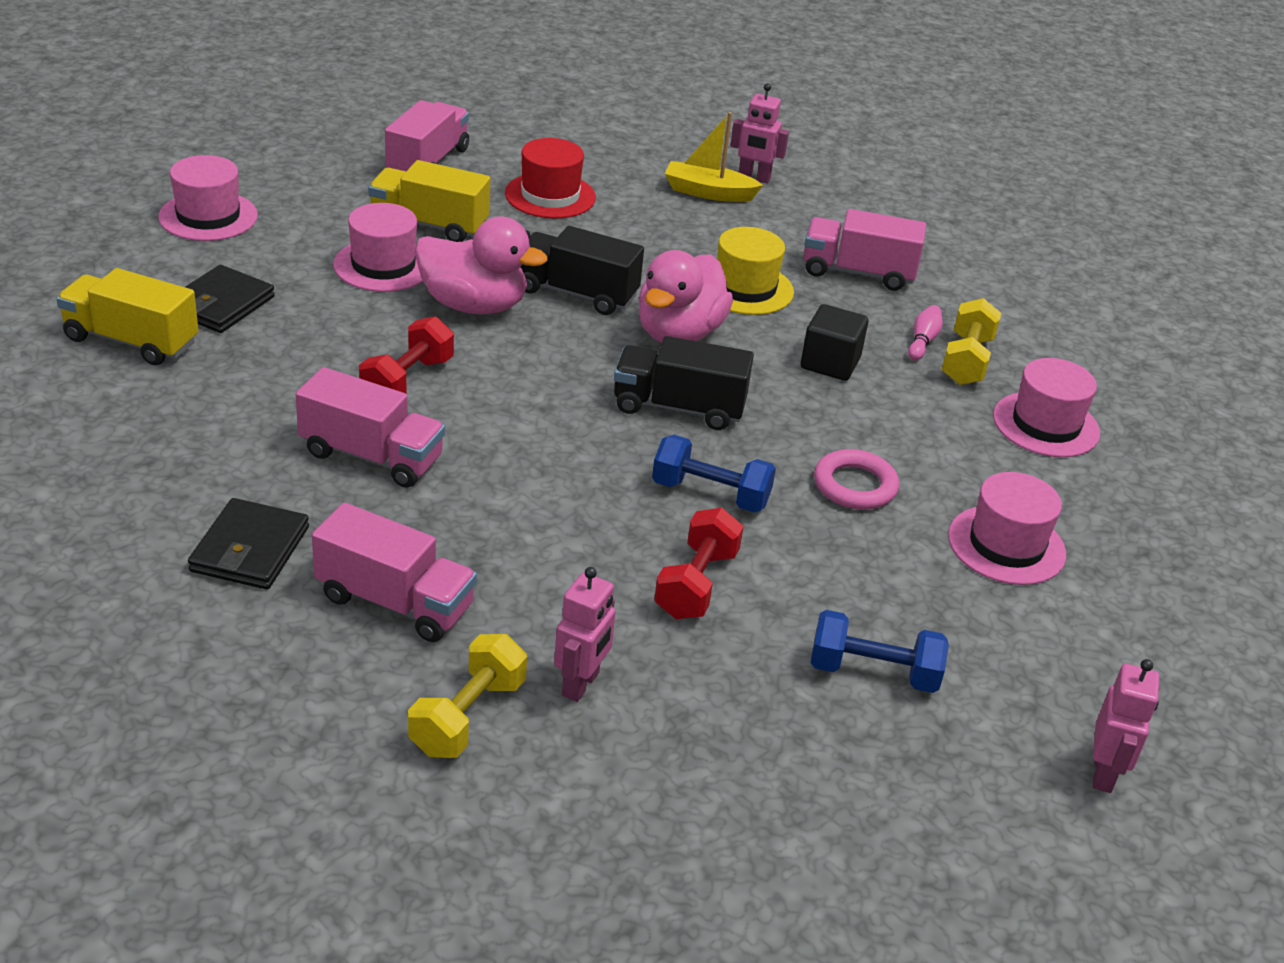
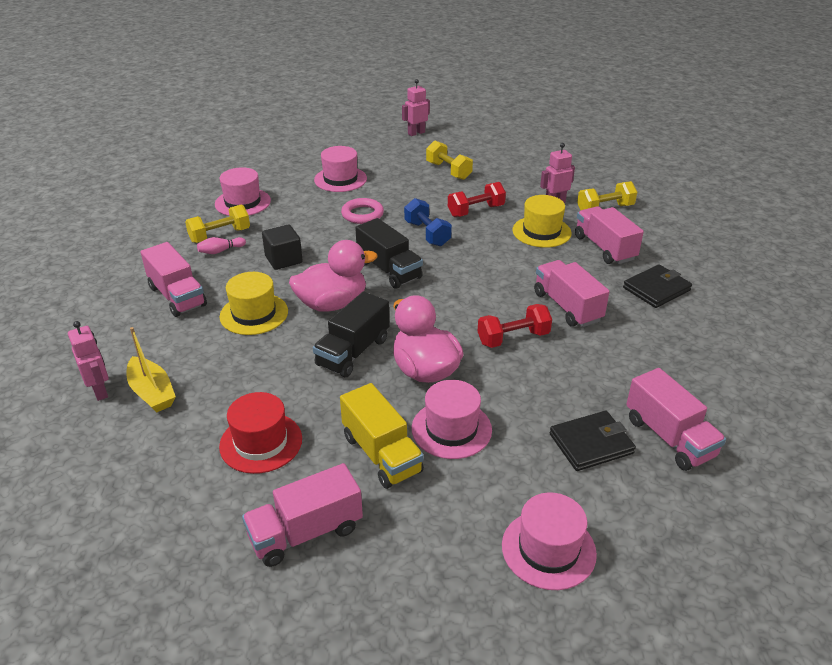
camera: 135 degrees left, 0 degrees up
yellow truck [56,268,199,365] -> pink truck [626,368,726,471]
black truck [521,226,644,315] -> black truck turned 60 degrees clockwise [313,292,390,377]
blue dumbbell [811,610,949,693] -> yellow dumbbell [426,141,473,180]
none -> yellow hat [512,195,571,248]

